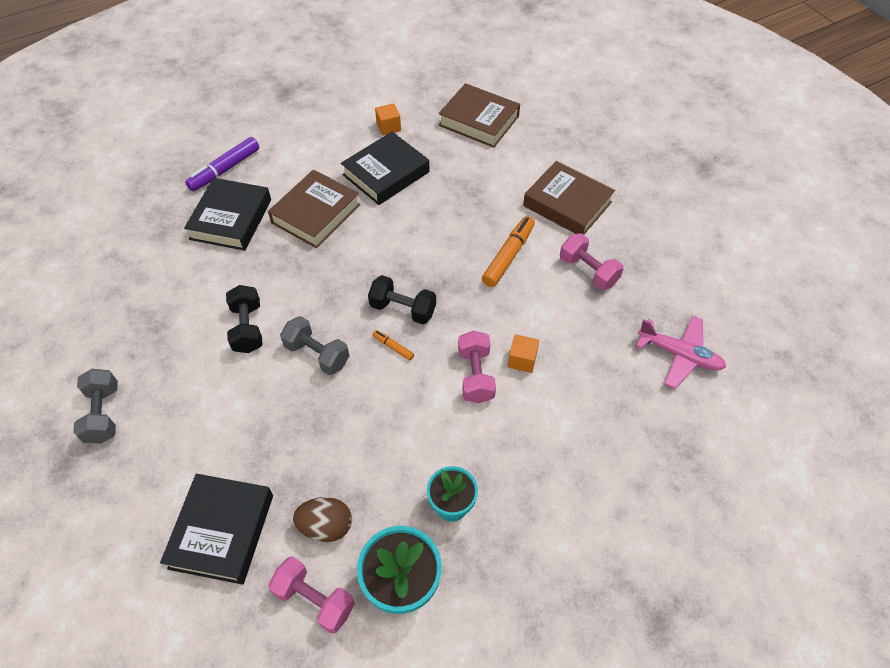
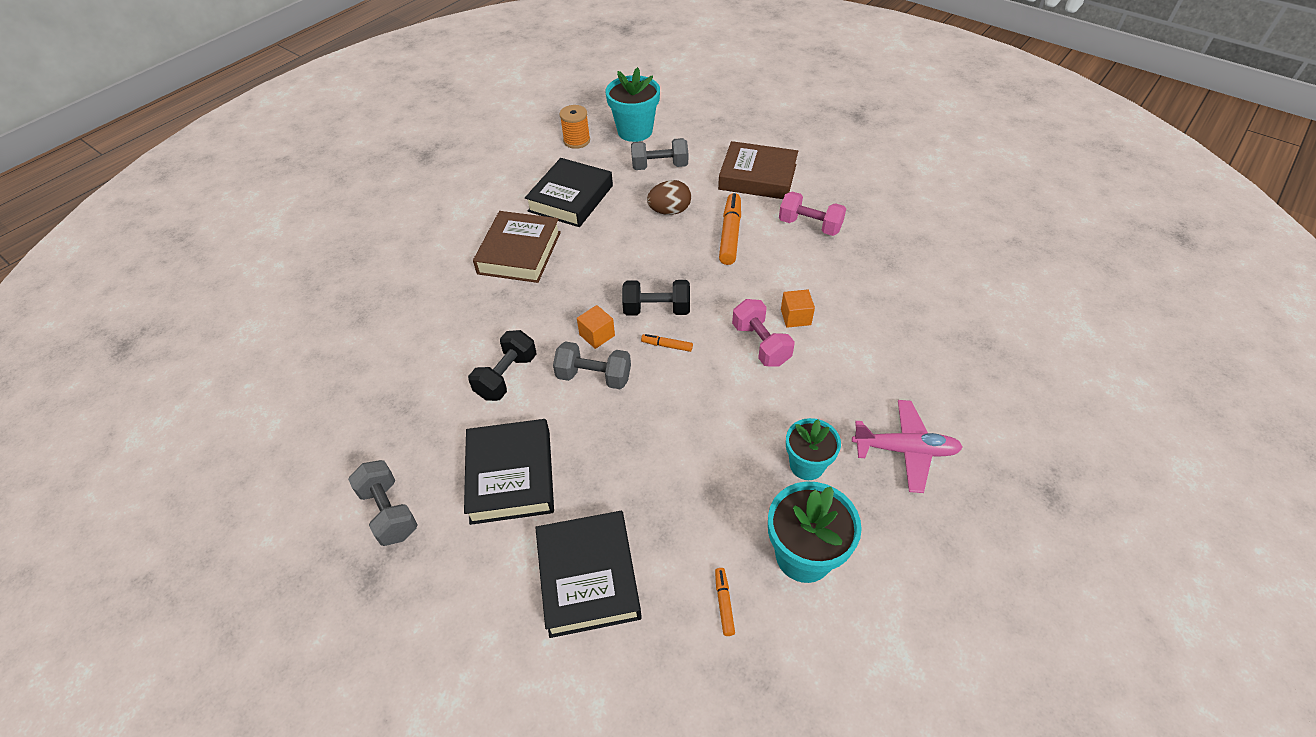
camera: 20 degrees left, 5 degrees down
black book [184,178,271,251] -> black book moved to [464,419,554,525]
purple marker [185,137,259,191] -> none
black dumbbell [226,285,263,353] -> black dumbbell turned 60 degrees clockwise [468,330,537,401]
pink dumbbell [268,556,355,634] -> orange marker [715,568,735,636]
brown egg [293,497,352,542] -> brown egg moved to [647,180,691,215]
orange cube [375,103,401,136] -> orange cube moved to [577,305,615,349]
brown book [439,83,520,148] -> turquoise flower pot [605,67,660,142]
pink plane [636,316,726,389] -> pink plane moved to [852,400,963,493]
none -> orange spool [560,105,590,149]
none -> grey dumbbell [631,138,688,170]

